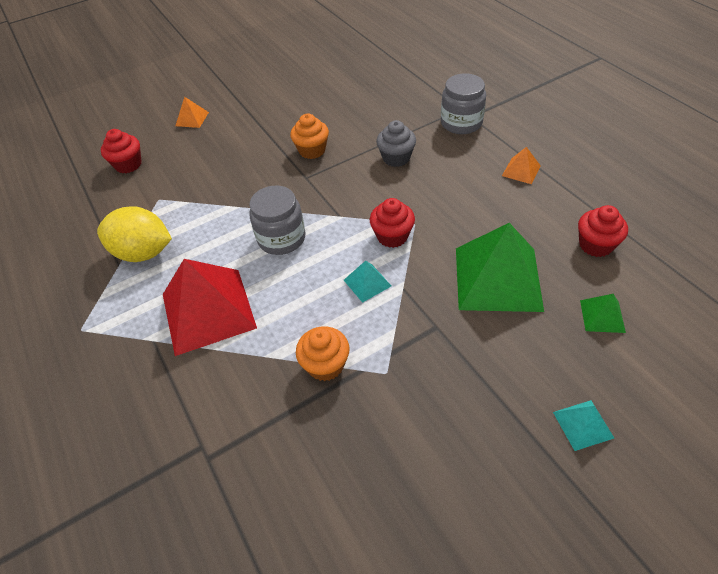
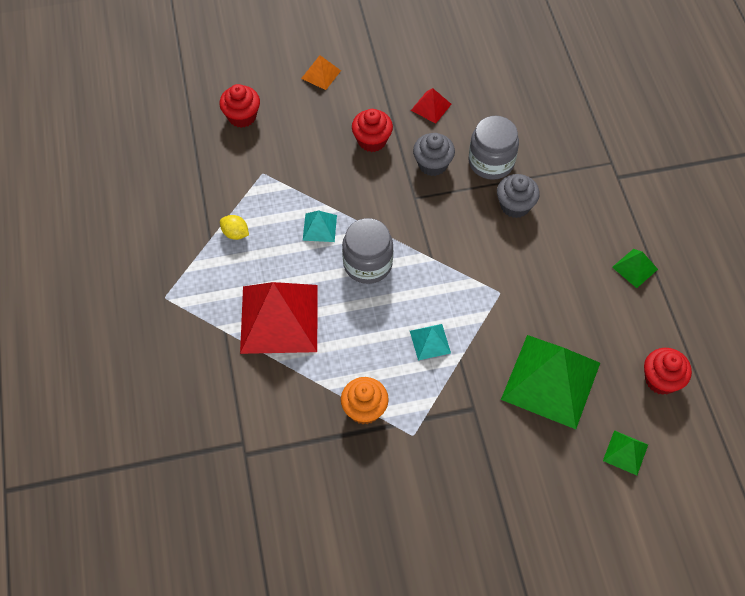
camera: 15 degrees right, 10 degrees up
yellow lemon [97,206,172,262] -> yellow lemon [220,215,249,240], size x0.45
orange cupcake [290,114,329,159] -> grey cupcake [413,133,455,176]
red cupcake [370,198,415,248] -> red cupcake moved to [352,109,393,152]
grey jar [441,73,486,134] -> grey jar moved to [468,116,519,180]
orange pyramid [502,147,541,184] -> green pyramid [612,249,658,288]
turquoise pyramid [553,400,614,451] -> turquoise pyramid moved to [303,210,337,242]
none -> red pyramid [411,88,451,124]

